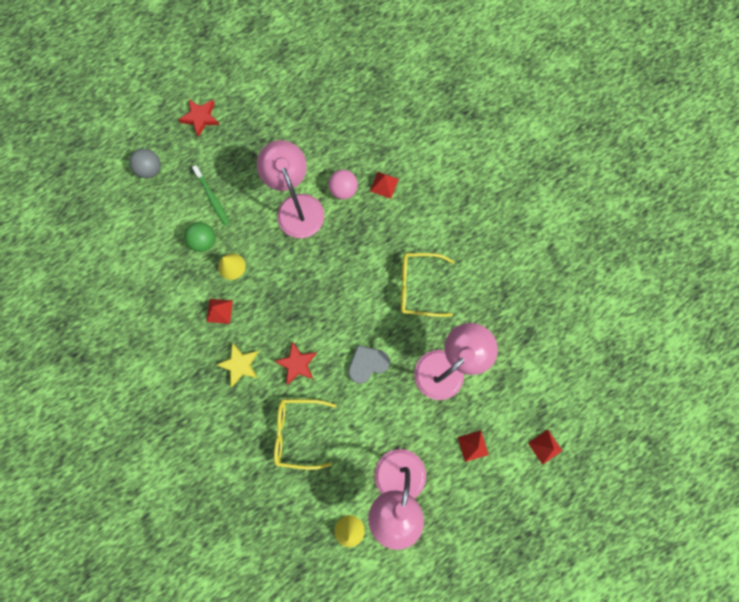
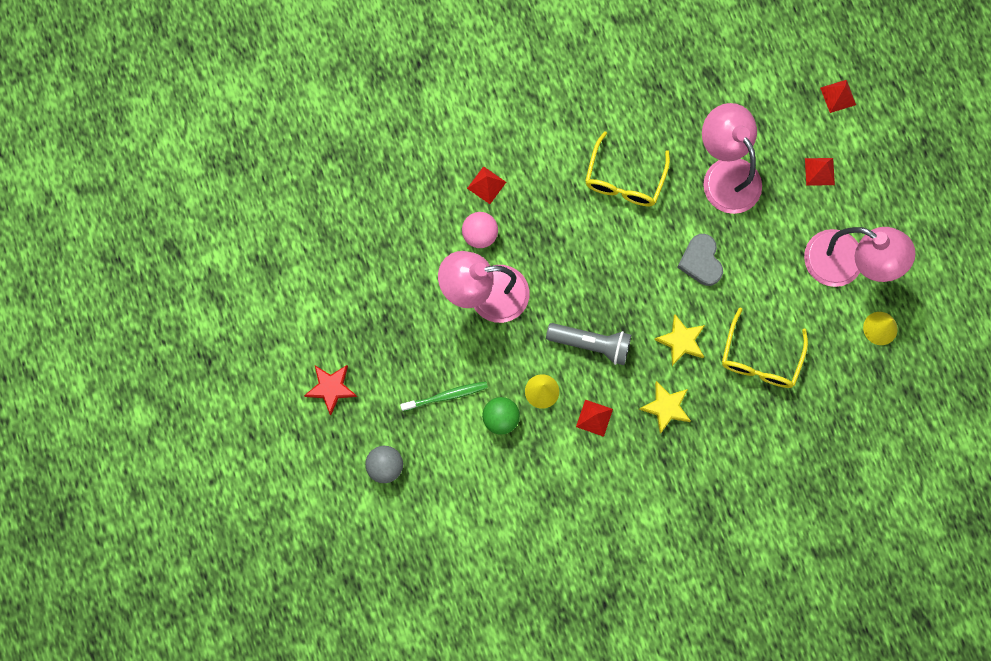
camera: 75 degrees left, 0 degrees up
red star [274,341,317,385] -> yellow star [654,314,705,366]
none -> grey flashlight [546,323,631,365]

